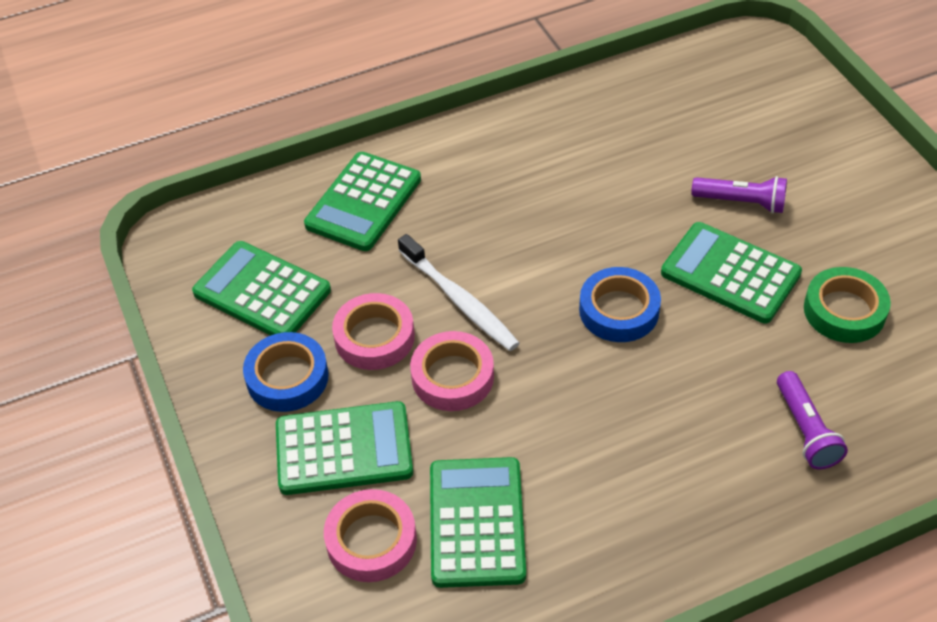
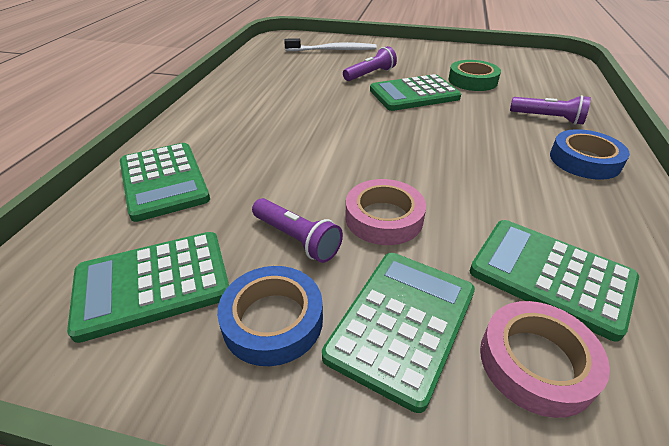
camera: 55 degrees left, 10 degrees down
pink tape [332,293,415,370] -> purple flashlight [252,198,343,263]
white toothbrush [398,234,519,351] -> white toothbrush moved to [284,38,377,51]
blue tape [579,267,661,342] -> blue tape moved to [550,129,630,180]

